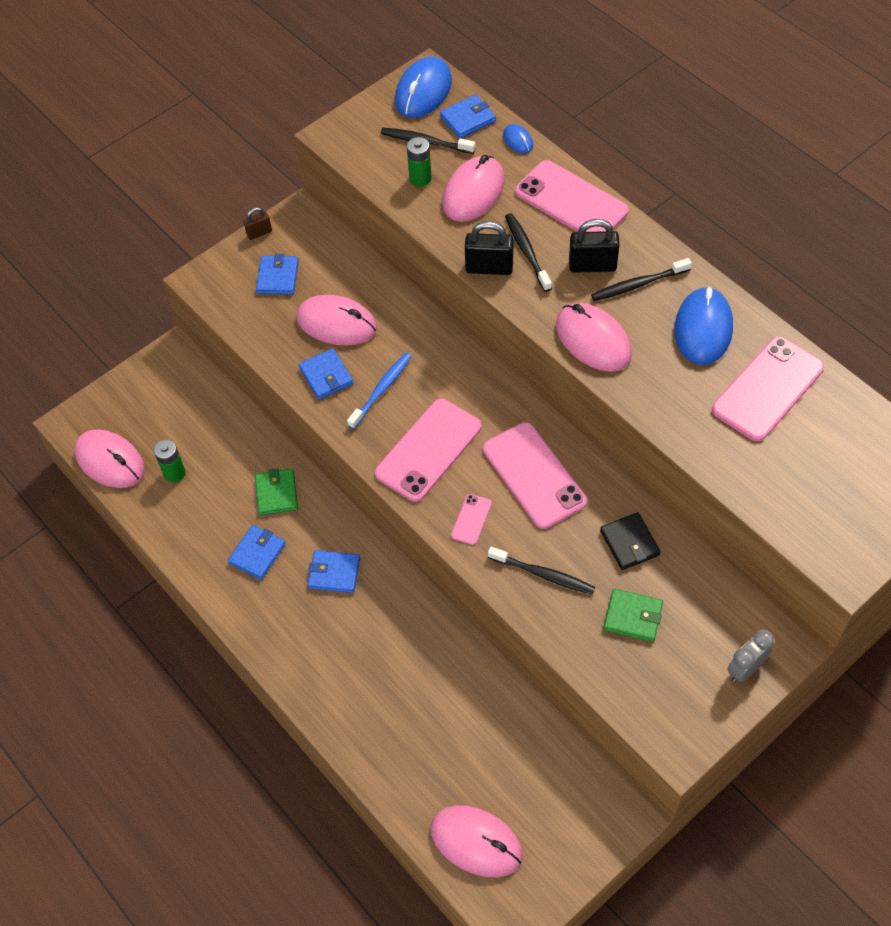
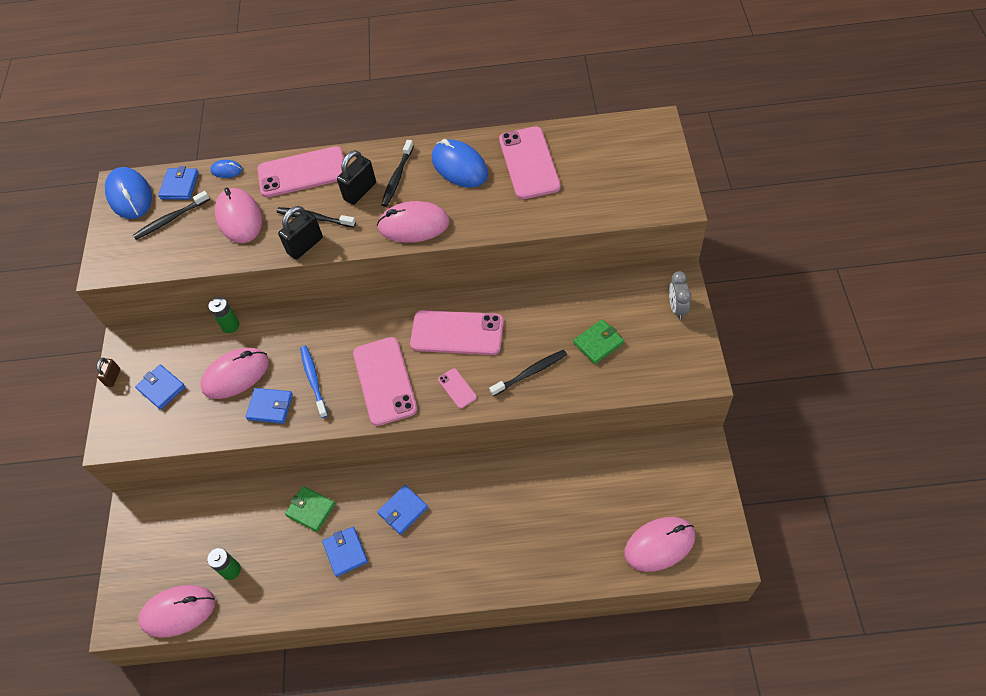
camera: 50 degrees left, 0 degrees up
green battery [407,137,432,187] -> green battery moved to [208,297,240,333]
black wallet [600,512,661,570] -> none

